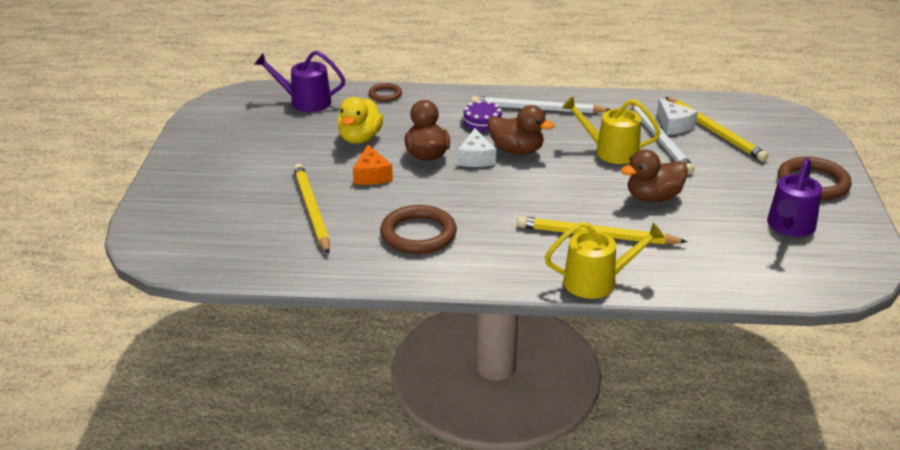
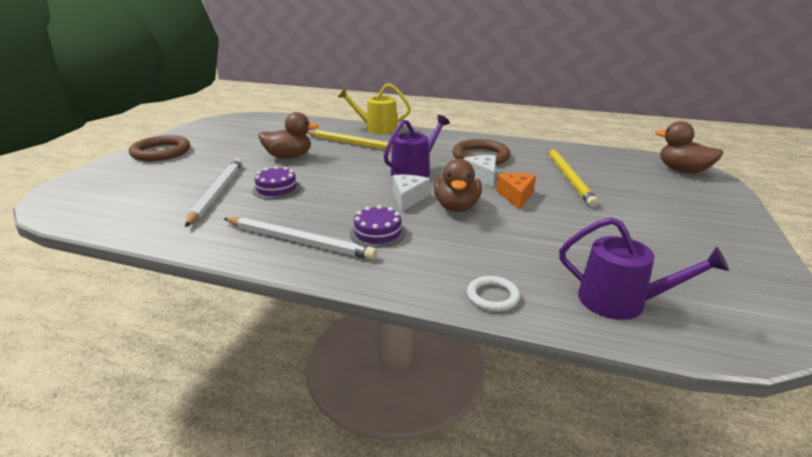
camera: 165 degrees left, 5 degrees down
yellow duck [337,97,383,144] -> none
brown ring [369,83,402,102] -> white ring [467,276,520,312]
brown duck [488,105,554,155] -> brown duck moved to [655,121,723,174]
yellow watering can [562,96,661,164] -> purple cake [252,166,301,199]
white cheese [657,98,698,135] -> white cheese moved to [463,155,496,188]
yellow pencil [665,97,768,162] -> none
purple watering can [767,158,822,237] -> purple watering can moved to [384,115,450,177]

